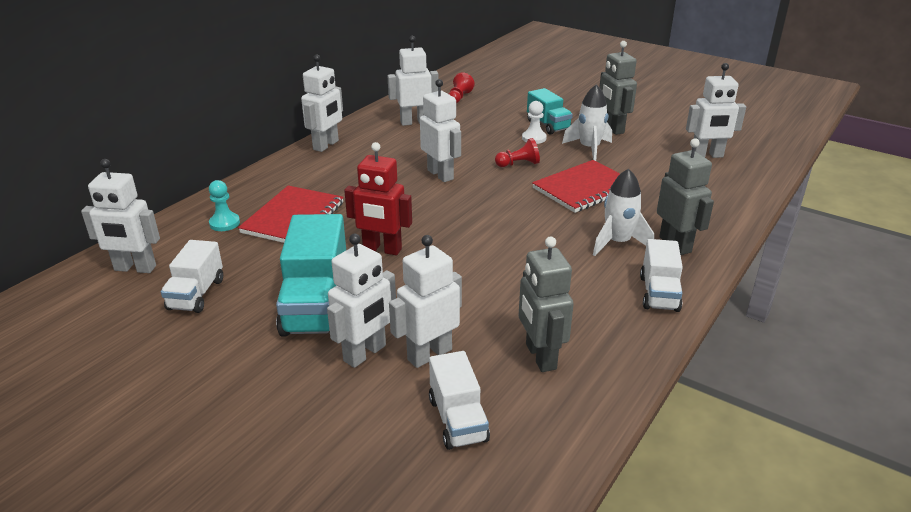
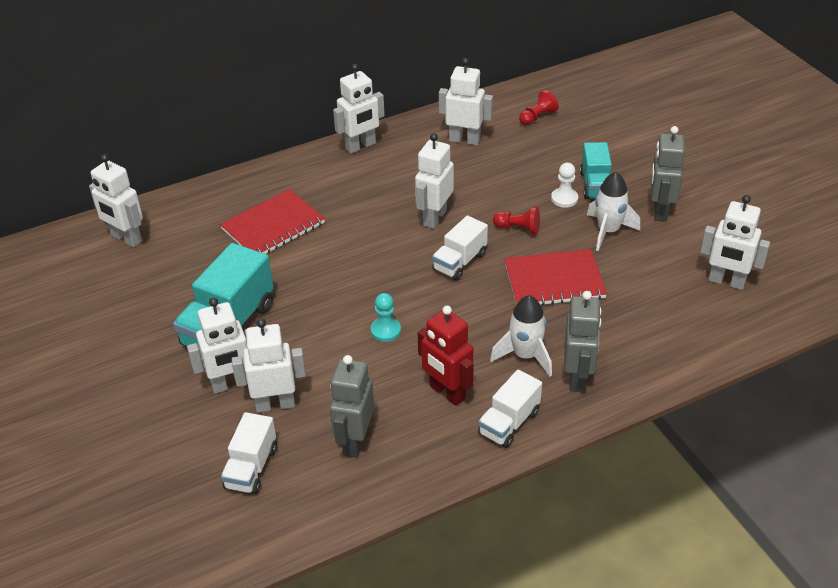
camera: 30 degrees right, 10 degrees up
white truck [161,240,223,313] -> white truck moved to [432,215,488,280]
turquoise pawn [209,180,240,231] -> turquoise pawn moved to [371,293,401,342]
red robot [344,142,412,255] -> red robot moved to [418,306,474,406]
white robot [420,79,461,182] -> white robot turned 150 degrees counterclockwise [415,133,454,229]

